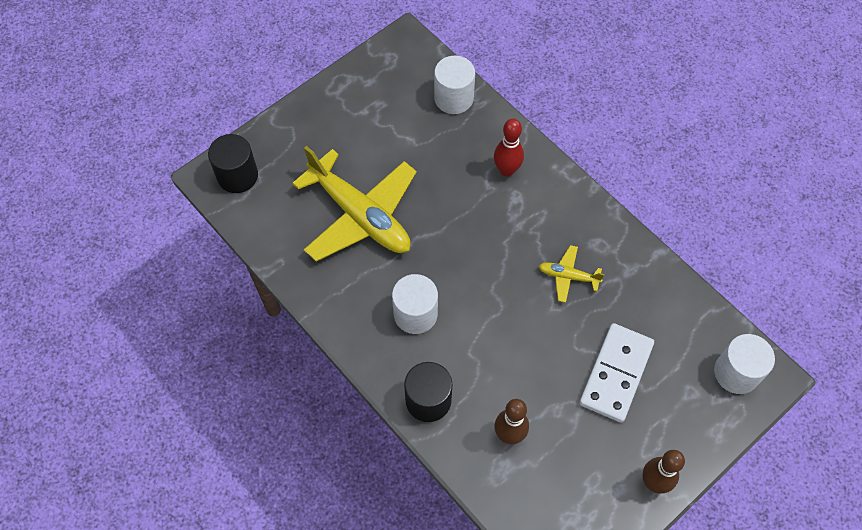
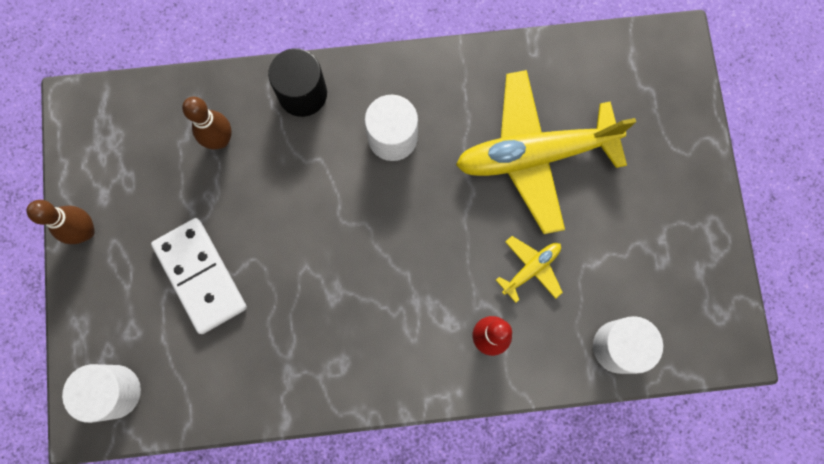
camera: 125 degrees right, 15 degrees up
black cylinder [208,134,258,193] -> none
yellow plane [539,245,605,303] -> yellow plane moved to [496,236,563,303]

